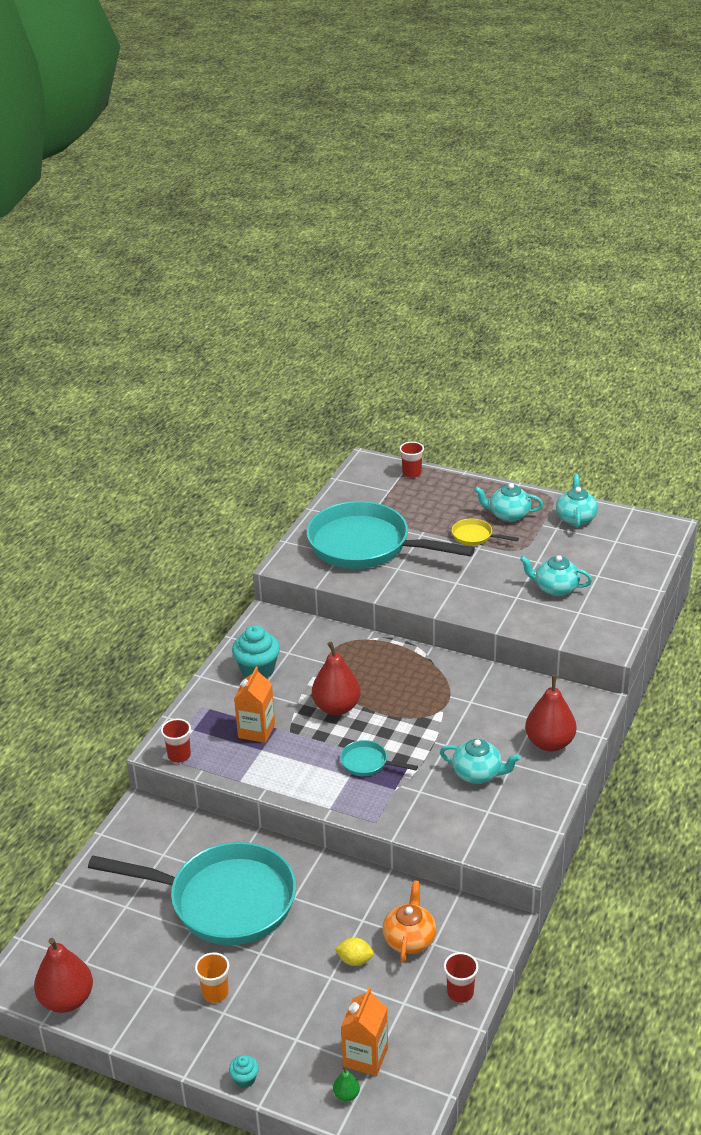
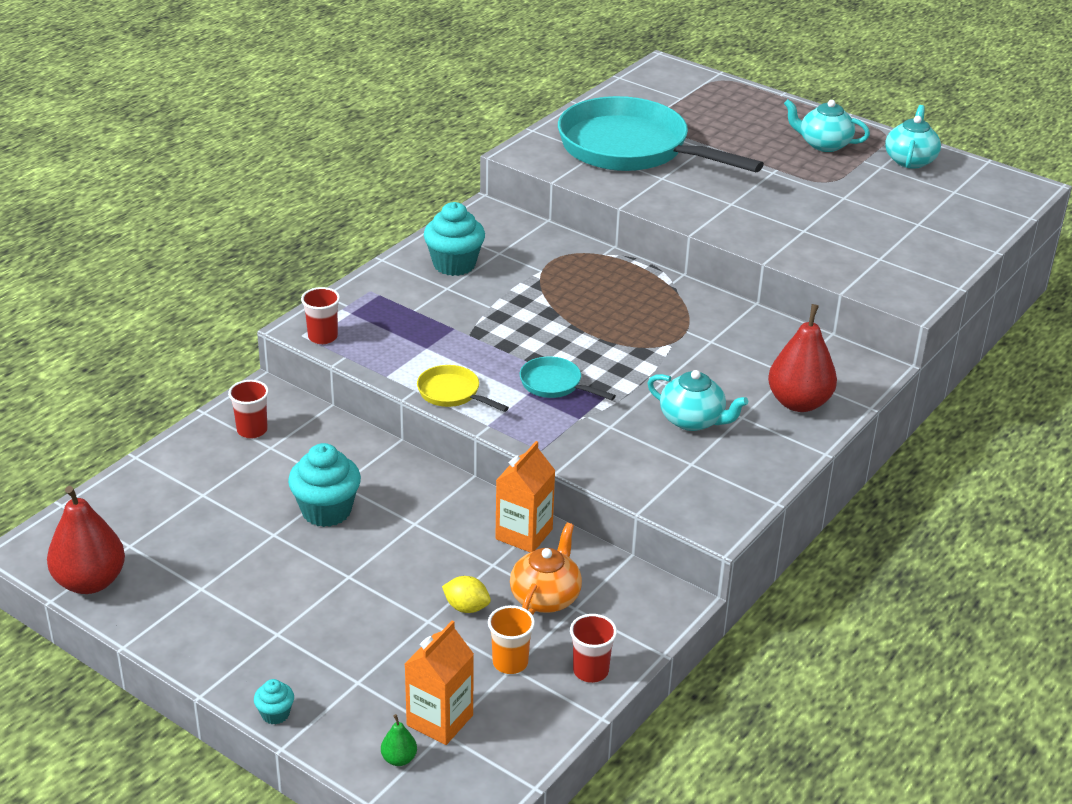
camera: 10 degrees right, 0 degrees up
turquoise pan [88,842,296,945] -> turquoise cupcake [288,443,361,527]
orange cup [195,952,229,1003] -> orange cup moved to [488,605,535,674]
orange carton [234,667,275,743] -> orange carton moved to [495,441,556,553]
red pear [312,641,361,715] -> none
red cup [399,442,424,478] -> red cup moved to [228,380,269,438]
yellow pan [452,518,519,545] -> yellow pan moved to [417,365,509,412]
turquoise teapot [520,555,592,596] -> none

